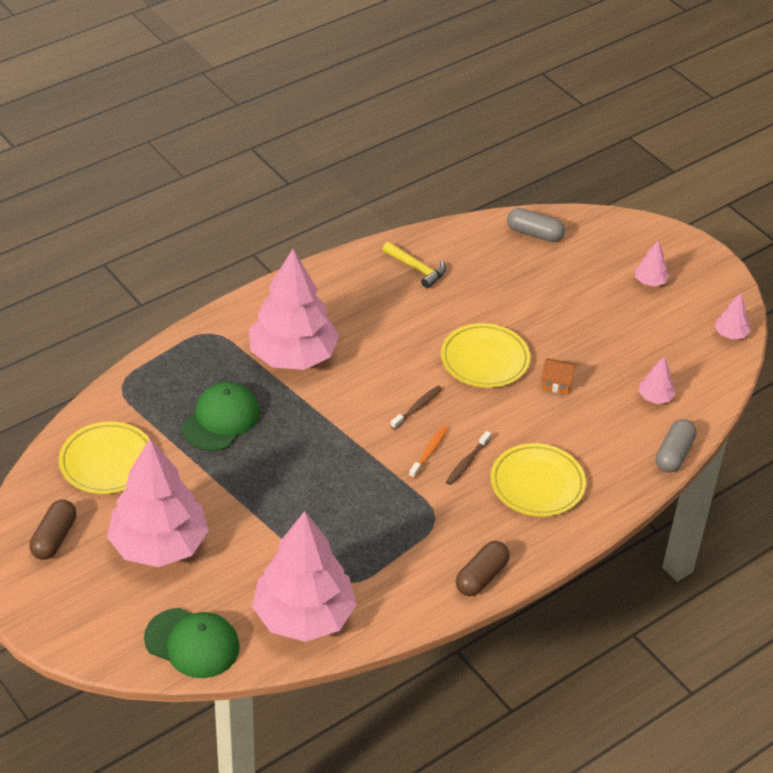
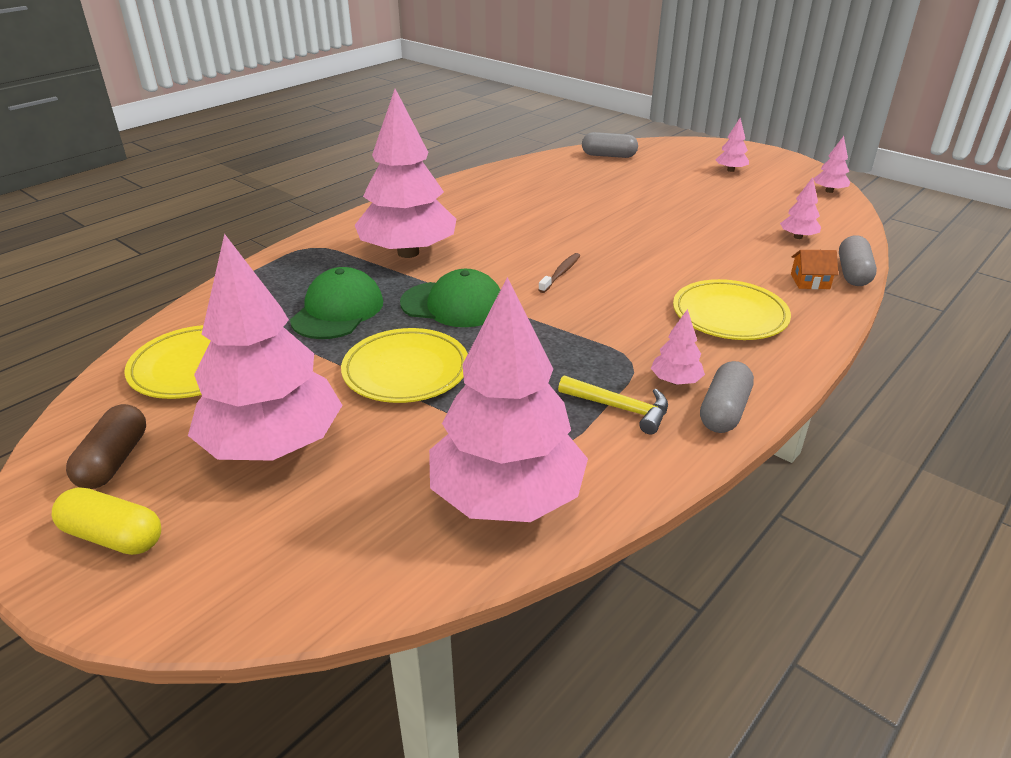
camera: 10 degrees left, 10 degrees down
green cap [144,608,240,678] -> green cap moved to [400,269,500,327]
yellow hammer [382,242,446,288] -> yellow hammer moved to [558,375,668,434]
orange toothbrush [409,426,448,479] -> none
yellow plate [441,323,530,388] -> yellow plate moved to [341,328,468,403]
brown toothbrush [446,431,491,485] -> none
brown capsule [456,541,510,596] -> grey capsule [700,361,754,433]
orange house [541,358,576,394] -> orange house moved to [791,250,838,289]
none -> yellow capsule [51,487,161,555]
none -> pink tree [651,309,705,385]

